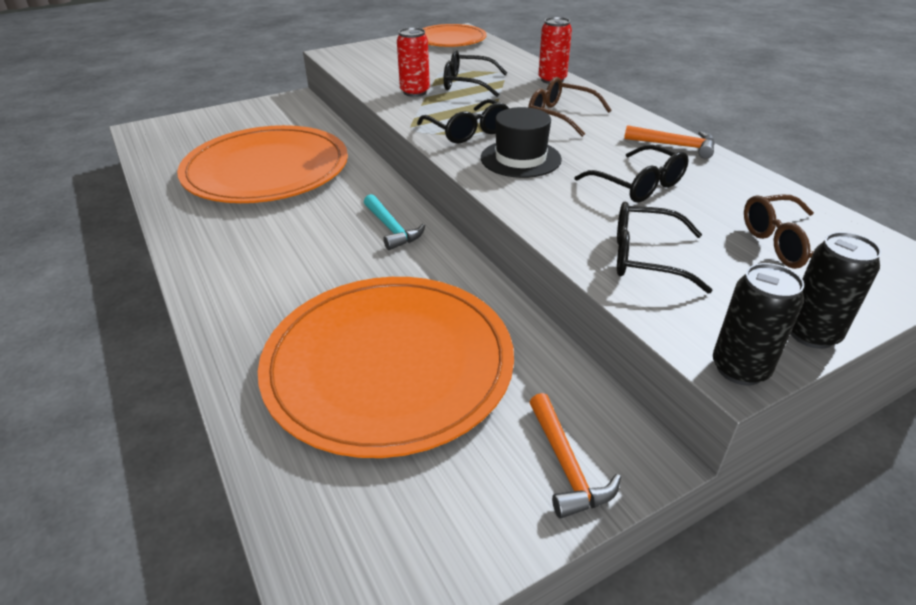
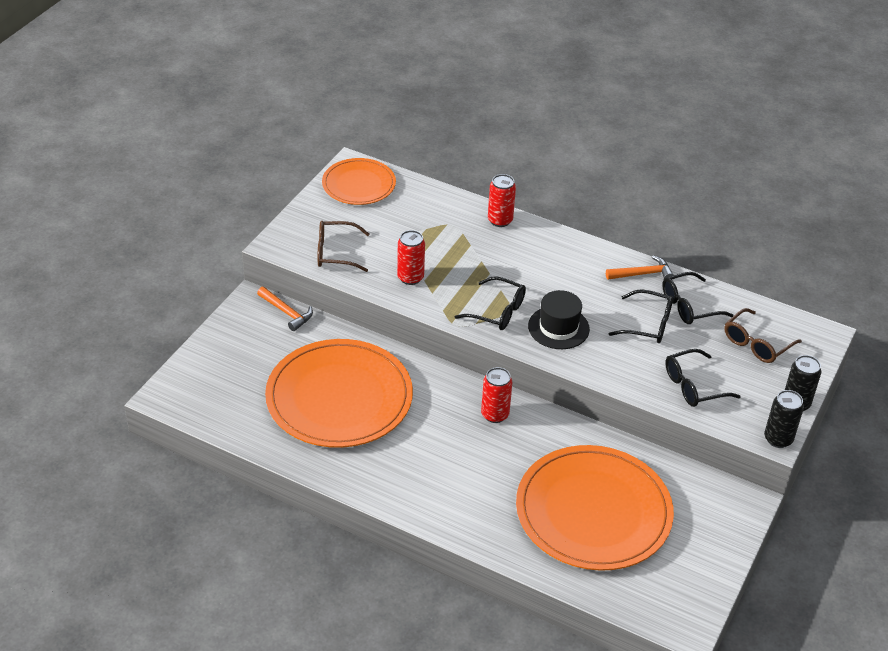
camera: 35 degrees left, 5 degrees up
turquoise hammer [364,194,425,250] -> red can [481,367,512,423]
black glasses [444,50,507,97] -> black glasses moved to [662,272,734,324]
brown glasses [528,77,611,137] -> brown glasses moved to [318,221,370,272]
orange hammer [530,393,621,518] -> orange hammer moved to [257,287,313,331]

